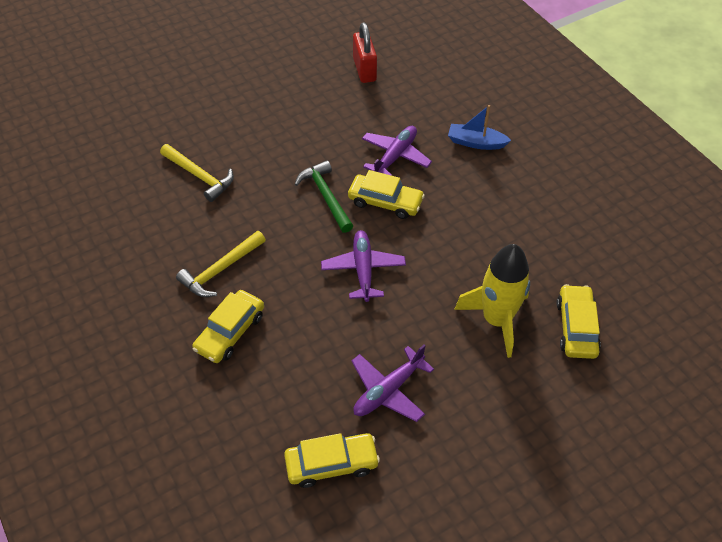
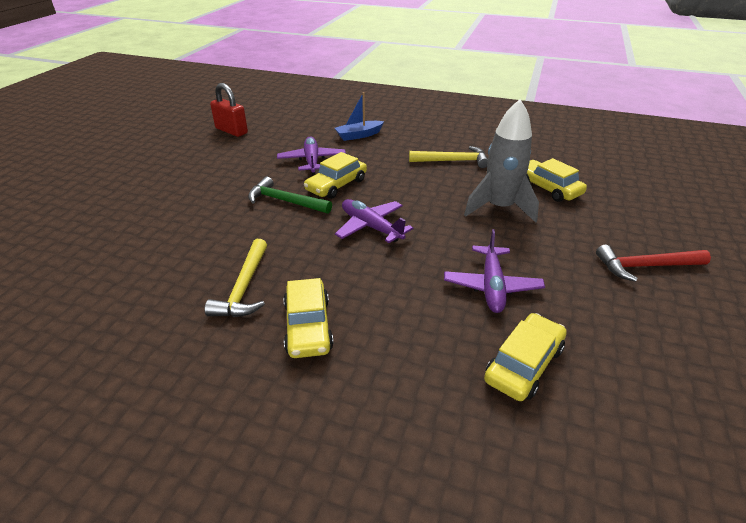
camera: 40 degrees left, 15 degrees down
yellow hammer [160,144,234,202] -> yellow hammer moved to [409,146,488,168]
yellow car [348,170,425,219] -> yellow car turned 150 degrees clockwise [304,152,367,199]
yellow rocket [454,244,530,358] -> grey rocket [464,99,539,223]
none -> red hammer [596,245,711,282]

